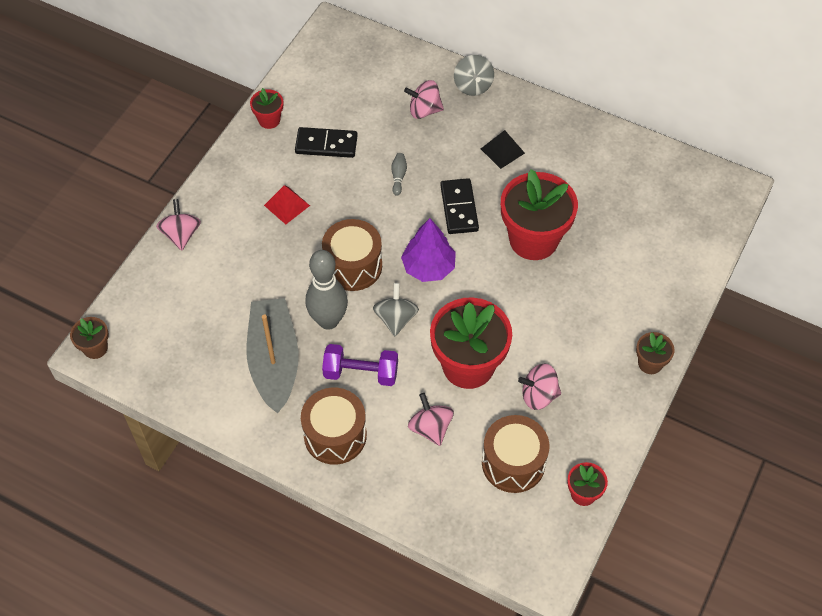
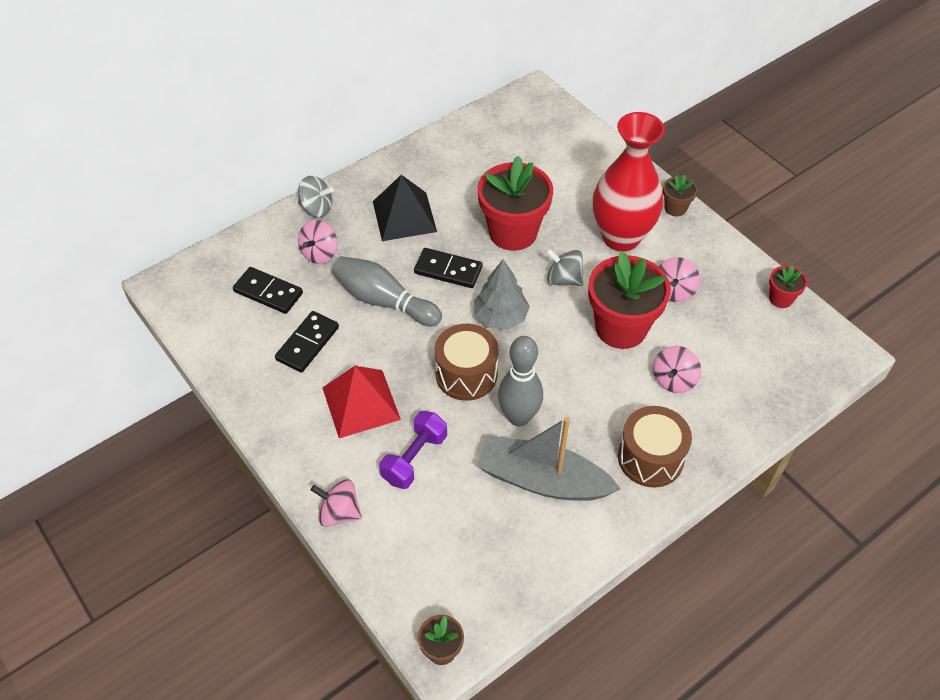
camera: 65 degrees left, 5 degrees down
red flower pot [250,88,283,129] -> none
red pyramid [264,185,310,224] -> red pyramid [322,366,401,438], size x1.73
purple dumbbell [322,344,398,386] -> purple dumbbell moved to [379,411,447,489]
grey spinning top [373,283,419,336] -> grey spinning top moved to [546,248,583,286]
grey bowling pin [391,153,407,196] -> grey bowling pin [332,256,442,326], size x2.46
purple tree [401,218,456,282] -> grey tree [474,259,530,330]
pink spinning top [408,393,454,446] -> pink spinning top turned 60 degrees counterclockwise [653,346,701,393]
black pyramid [481,130,525,169] -> black pyramid [373,175,437,241], size x1.73
brown drum [482,415,549,493] -> none
none -> black domino [233,267,303,314]
none -> red vase [593,112,665,252]

